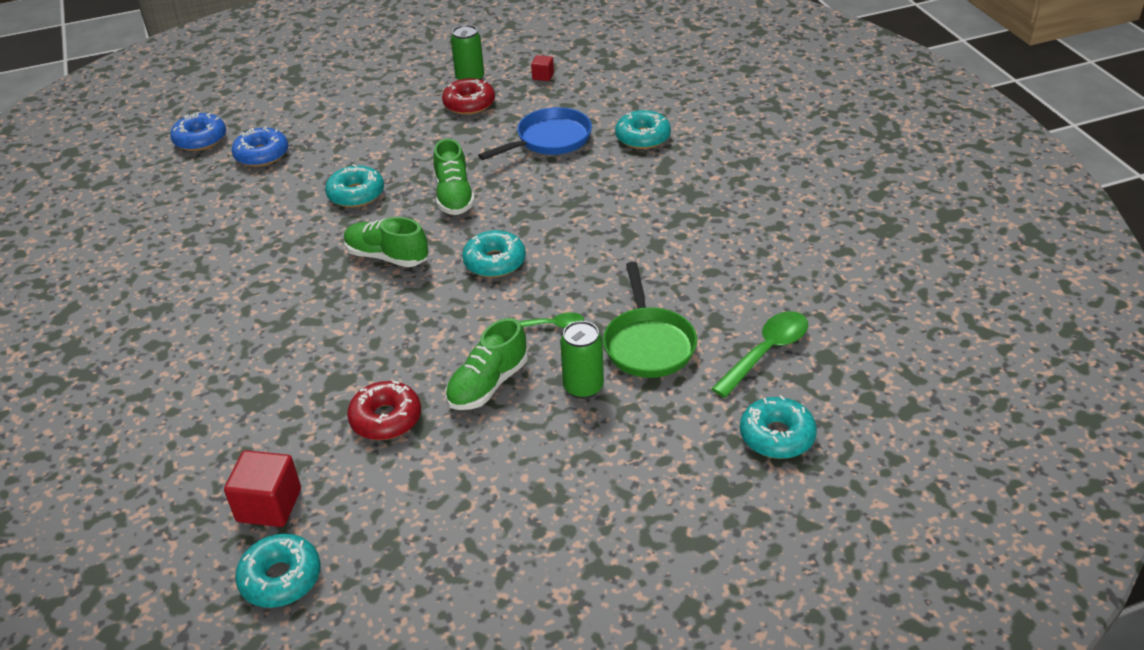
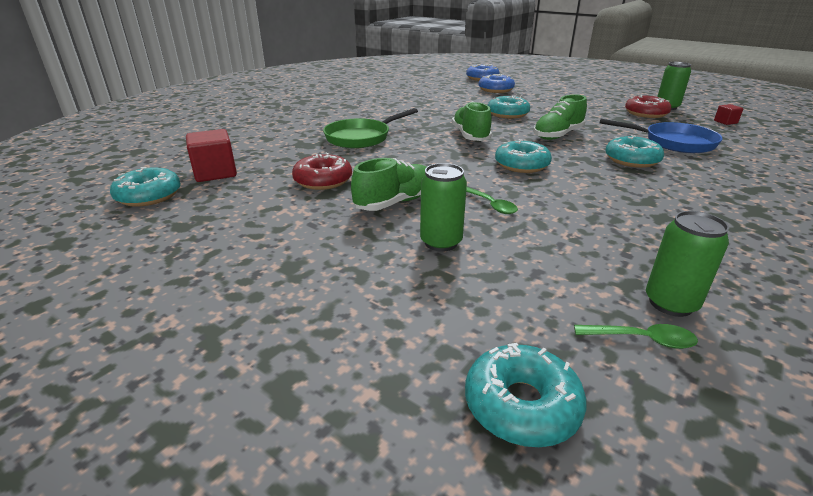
camera: 55 degrees right, 10 degrees down
green shoe [445,318,528,410] -> green shoe turned 135 degrees clockwise [351,158,426,211]
green pan [603,262,697,378] -> green pan moved to [323,108,418,149]
turquoise donut [615,110,671,149] -> turquoise donut moved to [605,135,664,168]
green spoon [711,311,808,398] -> green spoon [574,324,698,349], size x0.58
none -> green can [646,211,729,317]

